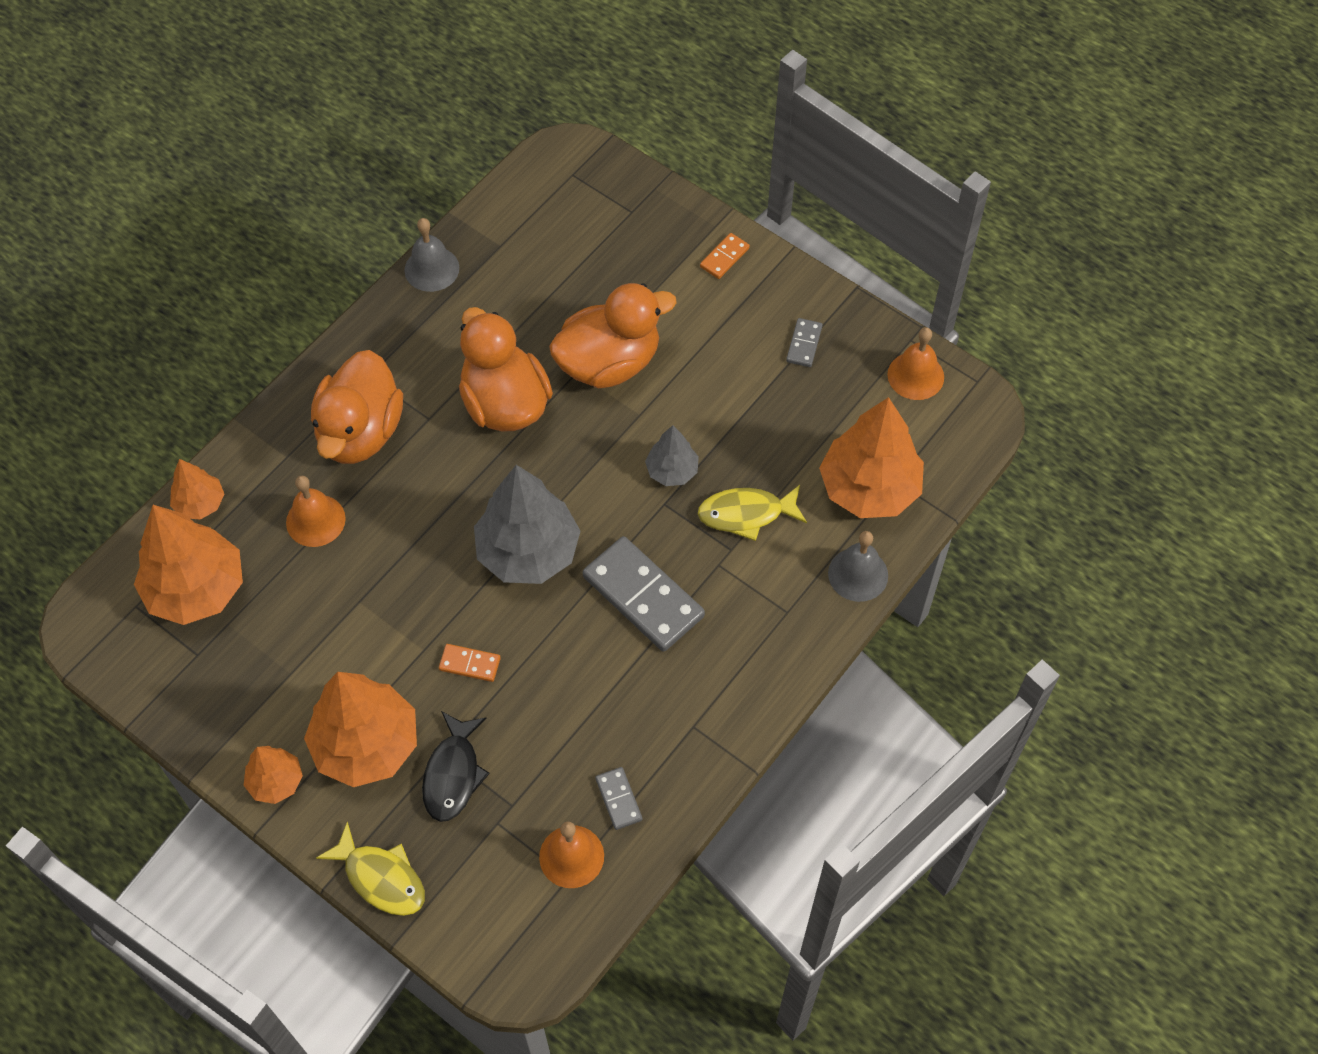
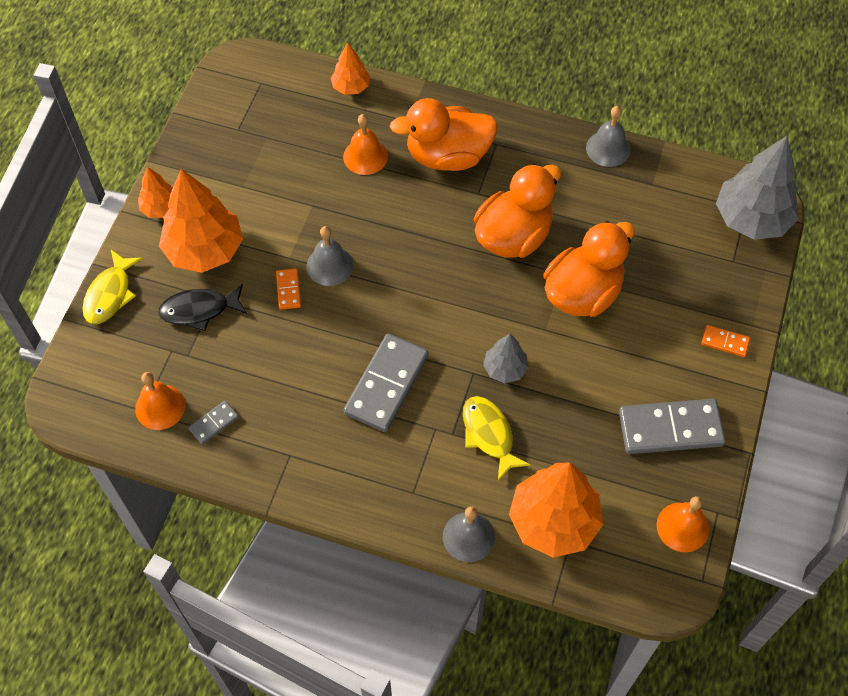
camera: 70 degrees right, 0 degrees up
orange tree [134,505,243,625] -> none
grey tree [474,465,580,584] -> grey tree moved to [716,136,799,240]
orange duck [549,283,677,388] -> orange duck turned 90 degrees counterclockwise [544,221,635,317]
grey domino [786,318,822,367] -> grey domino [619,399,726,454], size x2.13
none -> grey bell [306,226,353,286]

